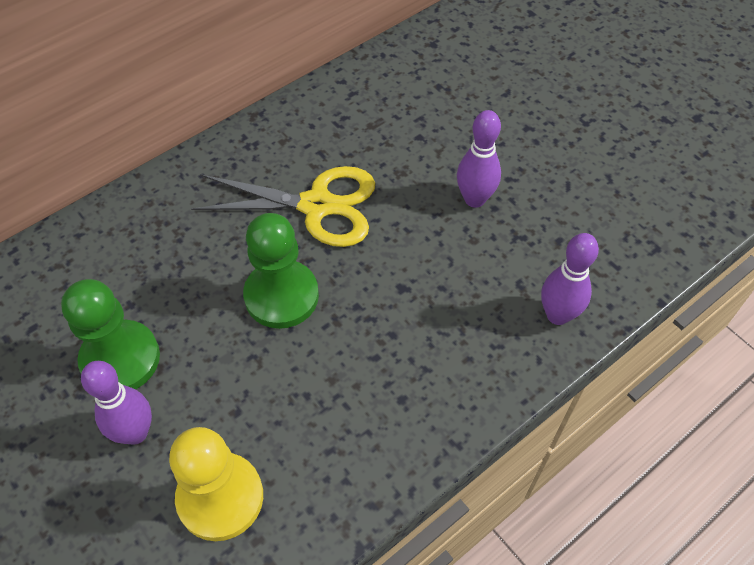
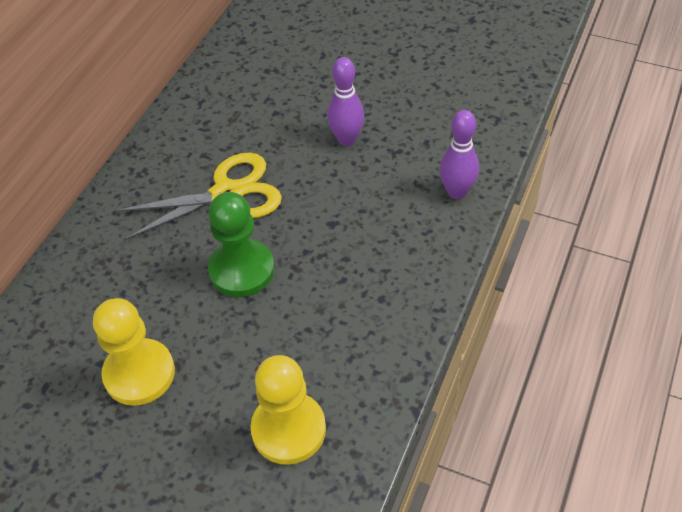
camera: 25 degrees left, 5 degrees down
green pawn [61,279,160,389] -> yellow pawn [93,298,175,406]
purple bowling pin [81,361,152,445] -> none

